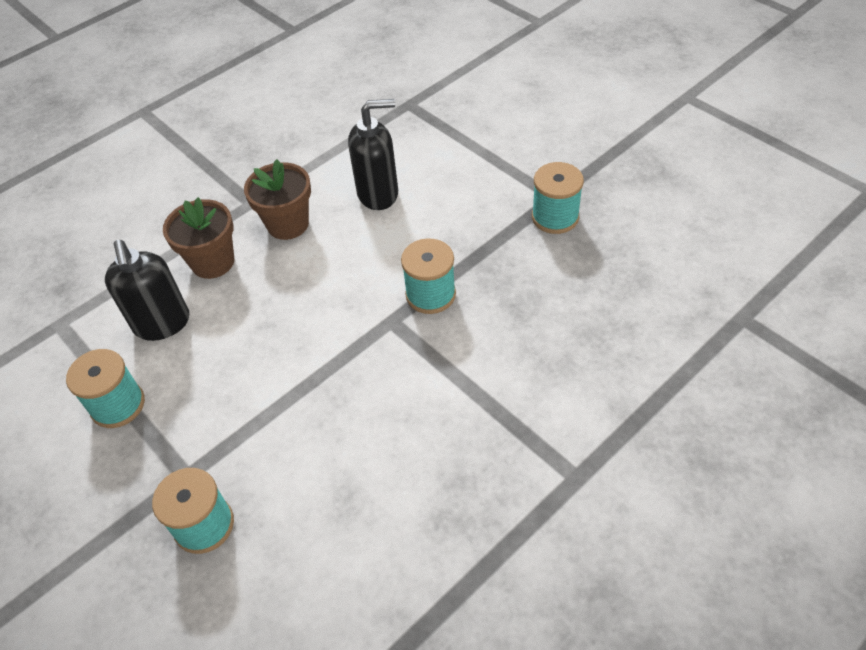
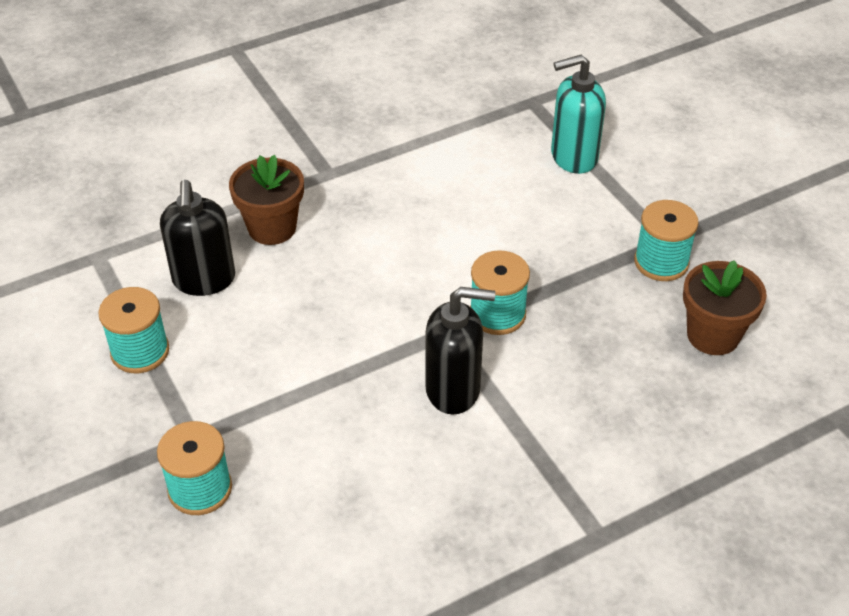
camera: 10 degrees right, 5 degrees down
brown flower pot [244,159,311,240] -> brown flower pot moved to [683,260,767,355]
black soap dispenser [348,99,398,210] -> black soap dispenser moved to [425,287,495,415]
none -> turquoise soap dispenser [551,54,606,174]

